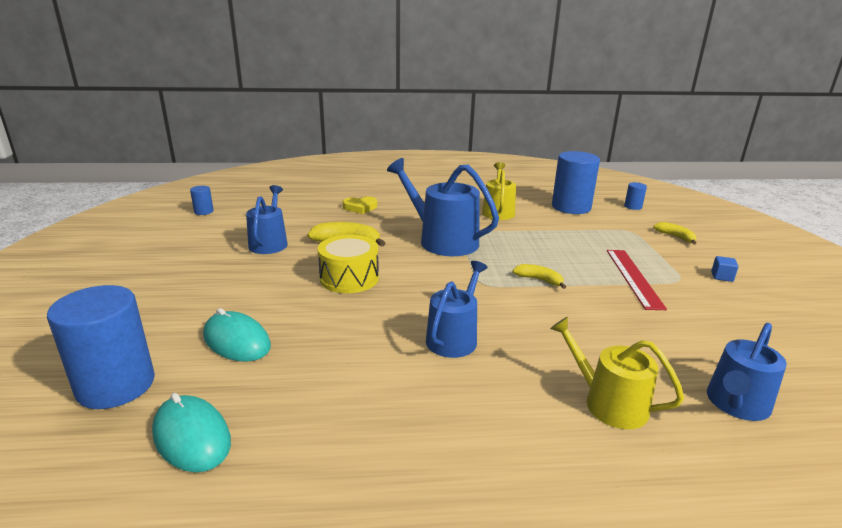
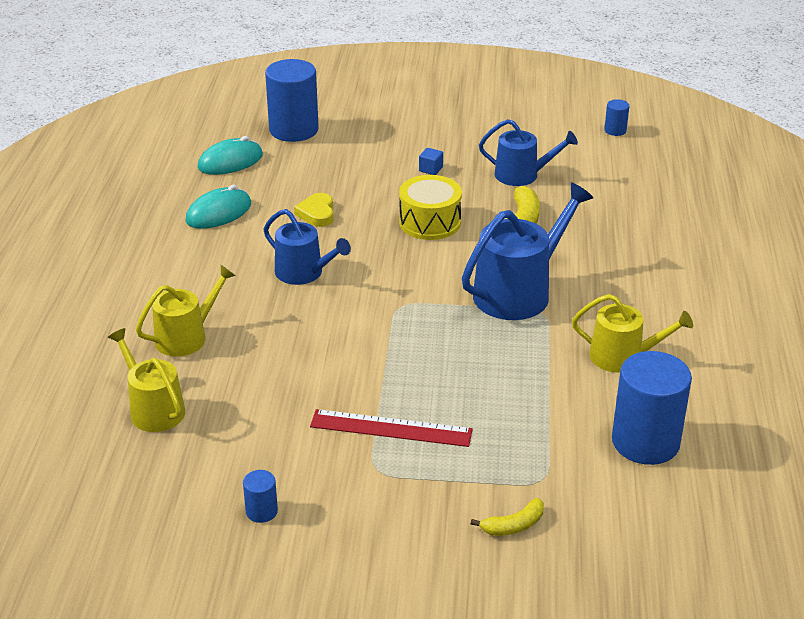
camera: 100 degrees right, 10 degrees up
turquoise mouse [203,308,271,362] -> turquoise mouse moved to [186,185,251,229]
yellow heart [343,196,377,214] -> yellow heart moved to [294,193,334,227]
yellow banana [512,264,566,289] -> none
blue cylinder [624,182,647,210] -> blue cylinder moved to [243,470,278,523]
blue watering can [707,323,787,421] -> yellow watering can [108,328,185,432]
blue cube [711,256,739,282] -> blue cube moved to [419,148,443,175]

